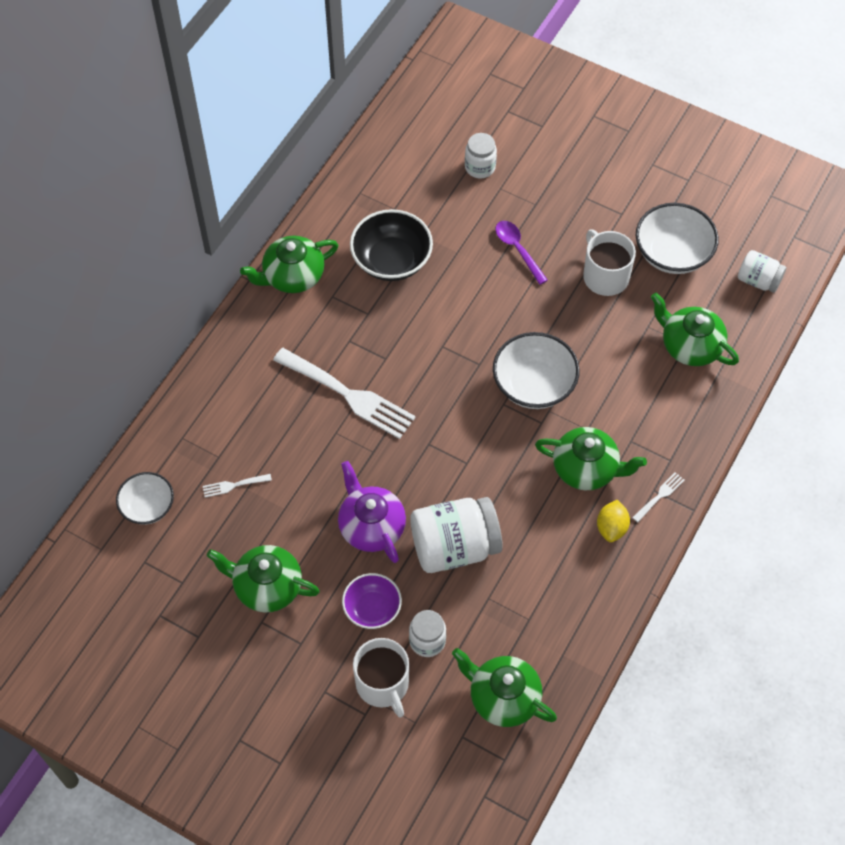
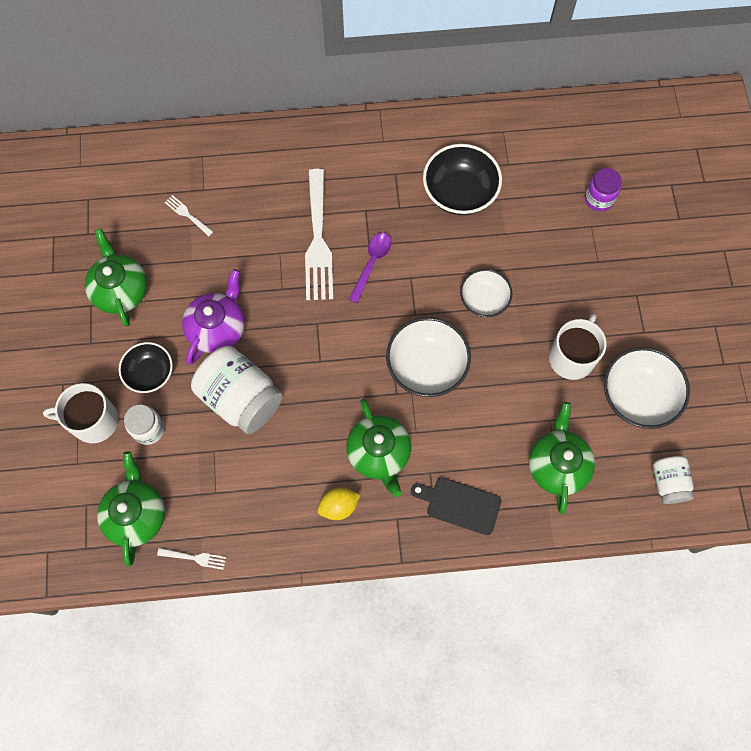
camera: 55 degrees right, 10 degrees up
white bowl [116,472,174,525] -> white bowl moved to [460,269,512,317]
green teapot [240,236,338,293] -> none
purple bowl [342,573,402,629] -> black bowl [119,342,173,393]
white mug [353,638,409,718] -> white mug turned 60 degrees clockwise [43,383,118,443]
white jar [465,133,497,178] -> purple jar [585,168,622,211]
purple spoon [495,221,548,285] -> purple spoon moved to [348,233,391,303]
white fork [632,472,685,522] -> white fork moved to [157,548,226,570]
none -> black cutting board [411,477,501,535]

